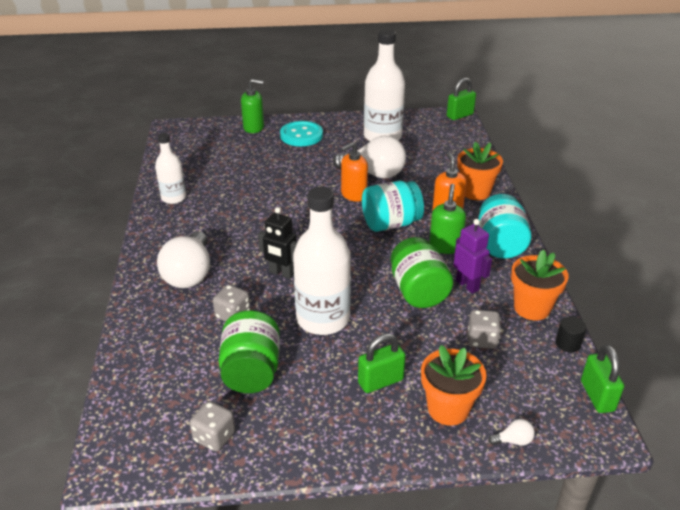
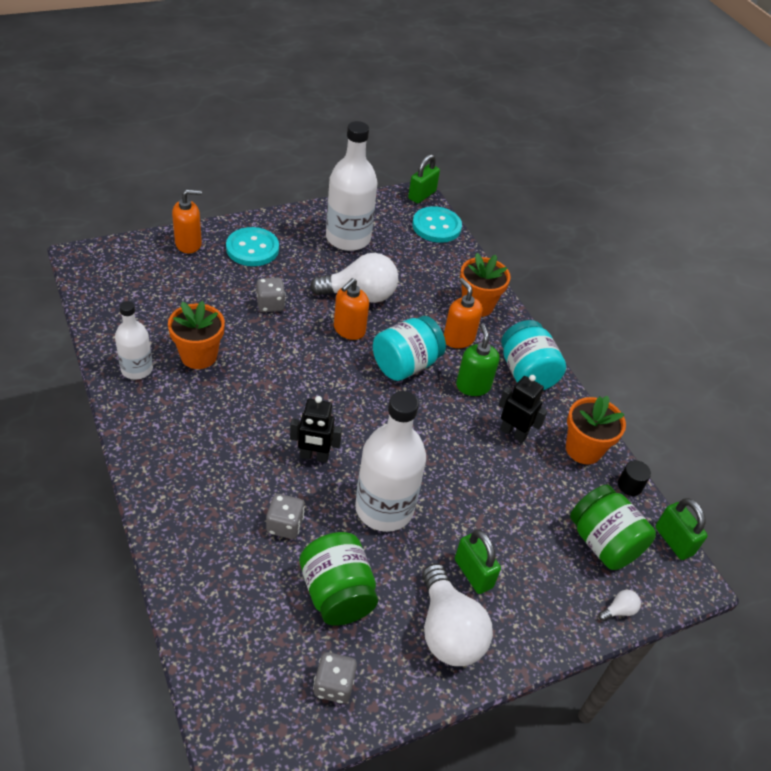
camera: 25 degrees left, 10 degrees up
white light bulb [157,231,210,288] -> white light bulb moved to [422,563,493,666]
green soap dispenser [241,79,264,133] -> orange soap dispenser [172,189,202,253]
green padlock [358,333,406,393] -> green padlock turned 75 degrees counterclockwise [455,530,501,594]
green jar [391,237,454,308] -> green jar moved to [570,485,656,570]
orange flower pot [421,345,487,426] -> orange flower pot moved to [168,301,225,369]
purple robot [453,219,492,294] -> black robot [499,375,548,443]
grey dice [468,310,501,349] -> grey dice moved to [256,278,286,312]
none -> turquoise button [412,206,462,243]

